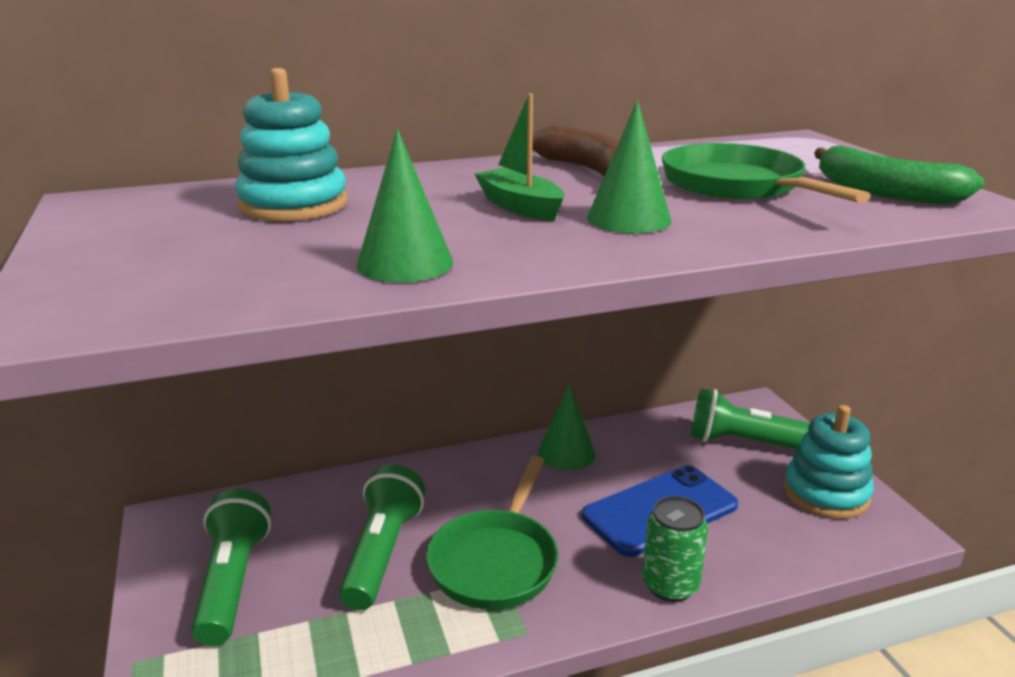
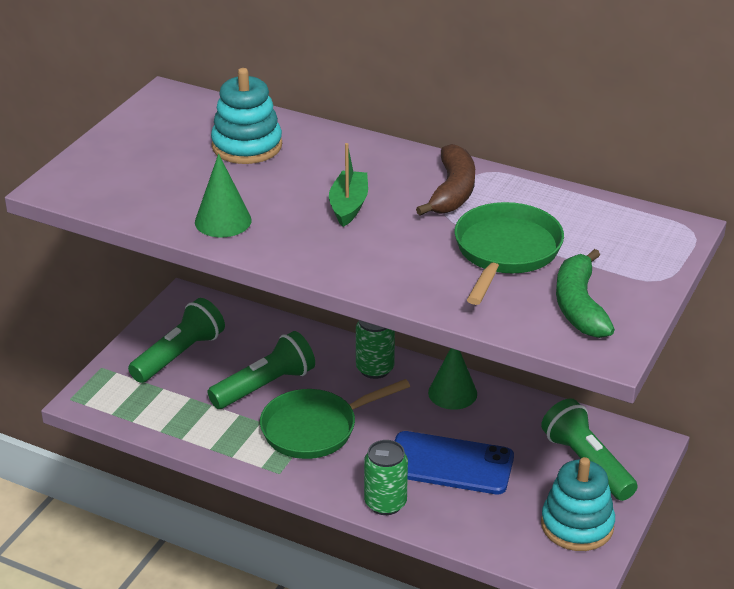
camera: 45 degrees right, 10 degrees up
green cone [587,100,672,233] -> none
none -> green can [356,320,395,379]

